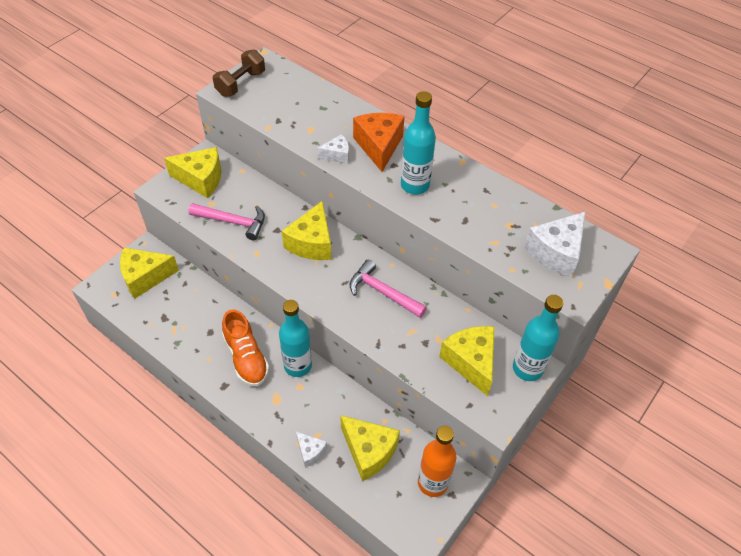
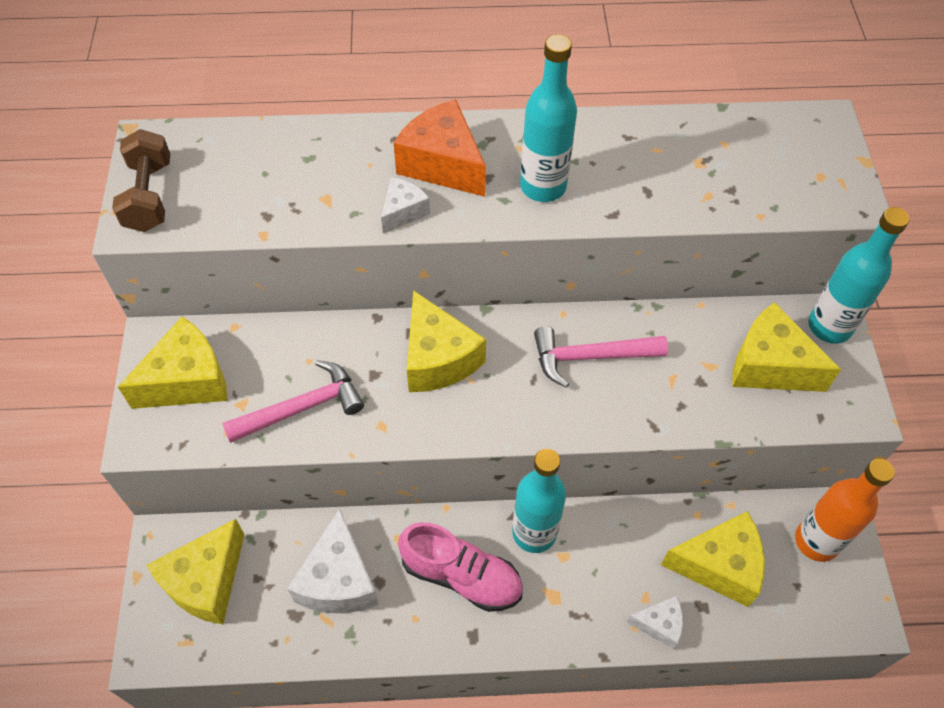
camera: 40 degrees left, 5 degrees up
orange shoe [222,309,269,386] -> pink shoe [398,522,523,612]
white cheese [524,211,586,278] -> white cheese moved to [287,508,379,613]

